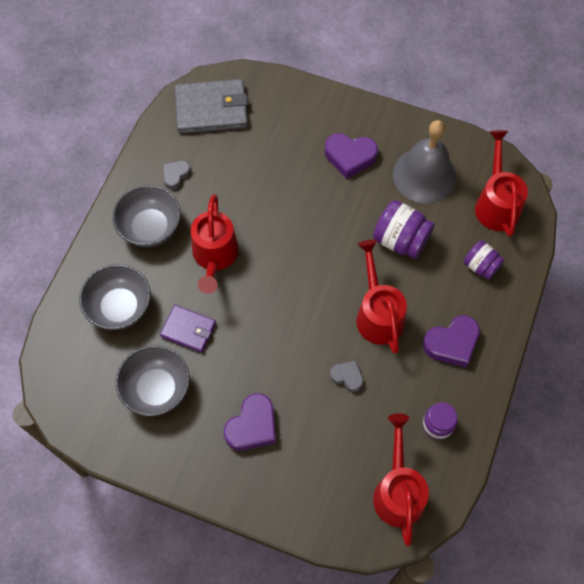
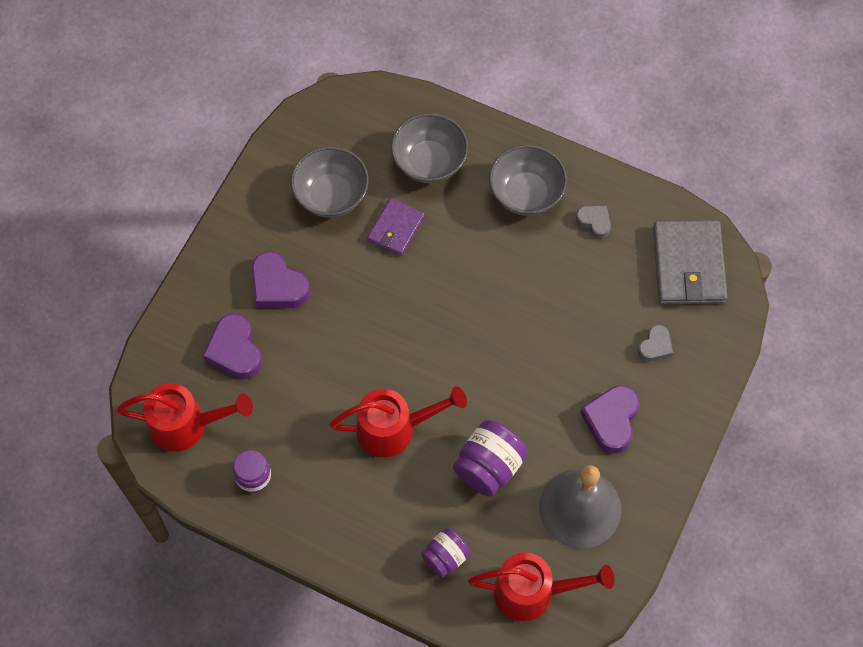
camera: 95 degrees right, 0 degrees up
red watering can [191,194,239,294] -> none
grey heart [330,360,363,392] -> grey heart moved to [638,325,673,362]
purple heart [423,315,480,367] -> purple heart moved to [203,313,262,379]

